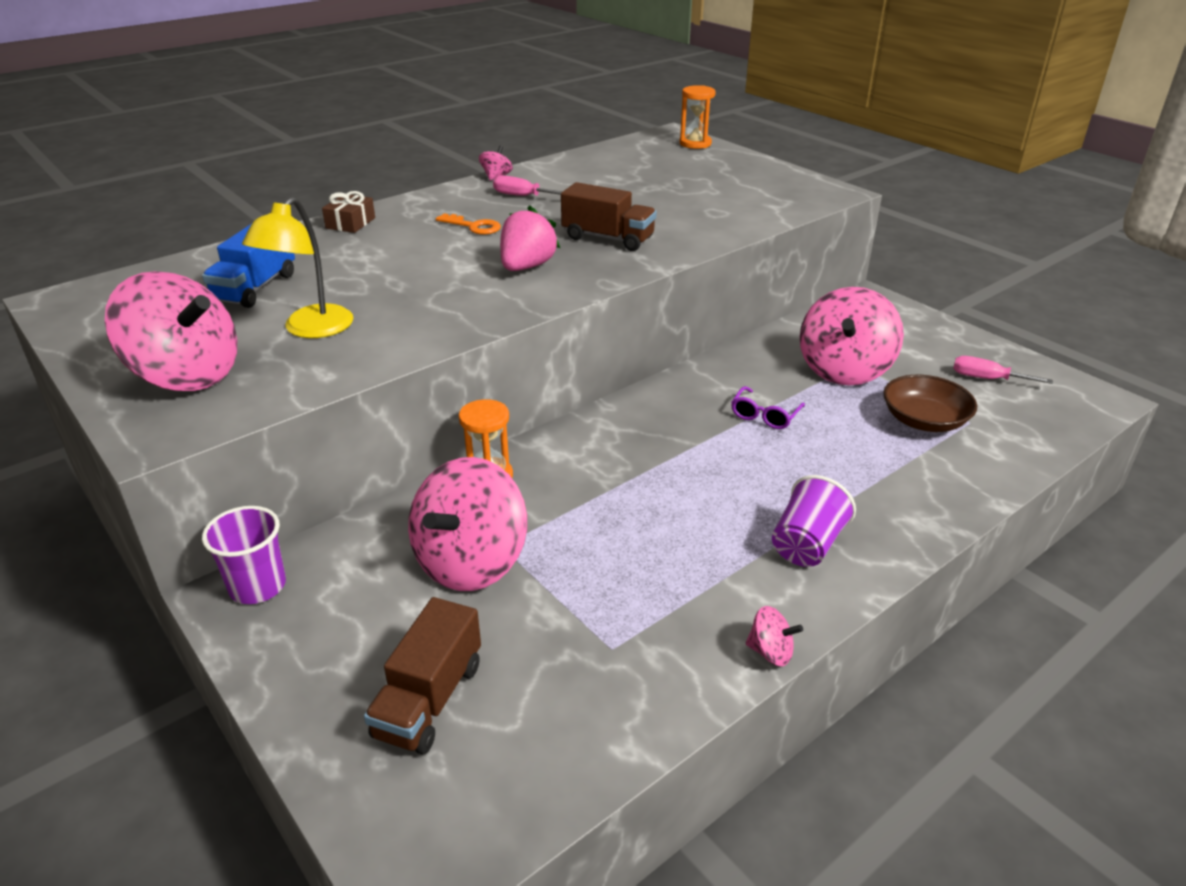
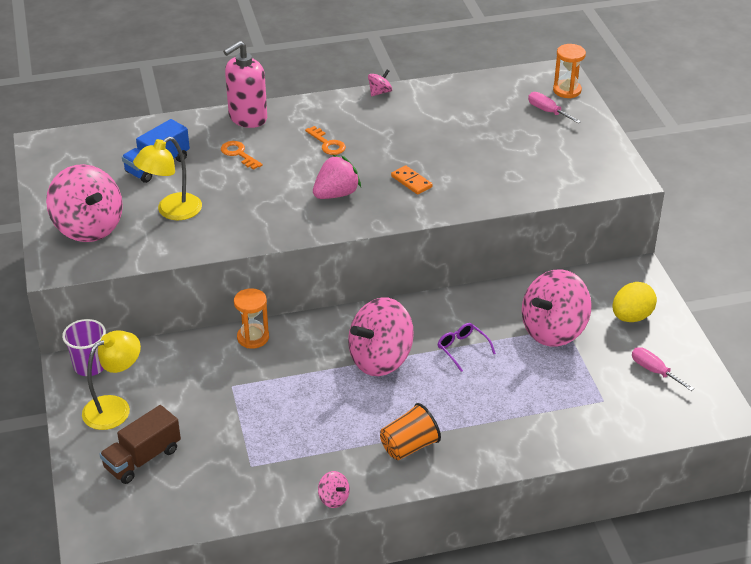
camera: 25 degrees right, 5 degrees up
brown gift [322,191,375,233] -> pink soap dispenser [223,41,267,128]
pink spinning top [408,457,527,591] -> pink spinning top moved to [348,297,414,376]
pink screwdriver [493,175,563,196] -> pink screwdriver moved to [528,92,581,123]
brown truck [561,182,657,251] -> orange domino [391,165,433,195]
purple glasses [731,386,805,429] -> purple glasses turned 90 degrees clockwise [437,323,496,372]
purple cup [772,475,856,567] -> orange cup [380,403,441,460]
brown bowl [883,375,977,432] -> none
none -> yellow lamp [82,330,141,430]
none -> orange key [221,141,262,170]
none -> yellow egg [612,282,657,322]

